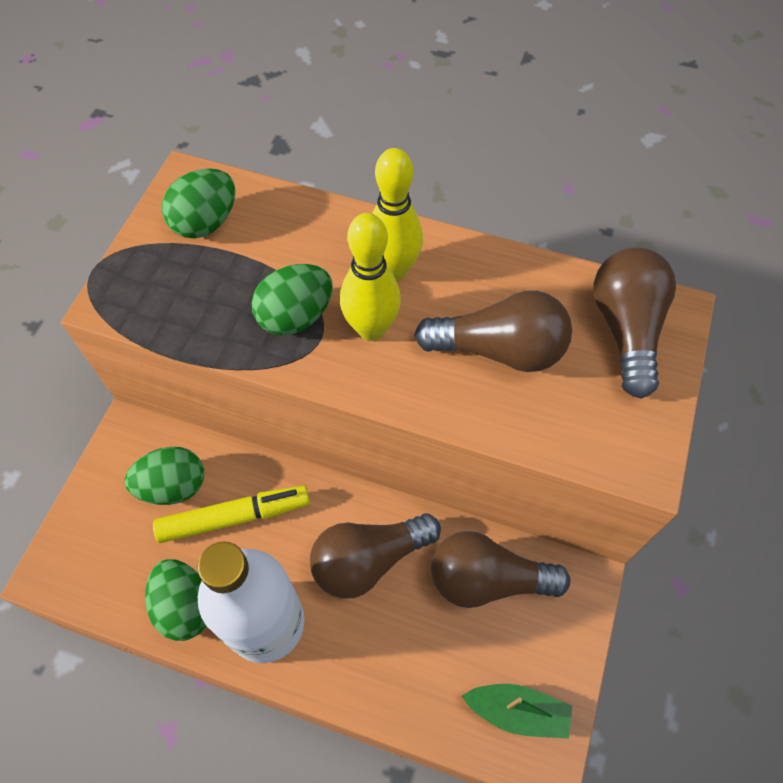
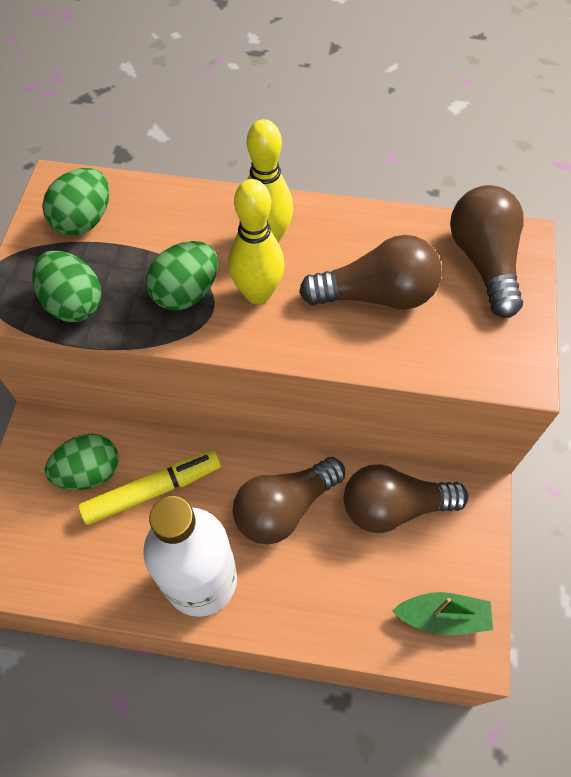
camera: 10 degrees left, 0 degrees up
green egg [145,559,206,641] -> green egg moved to [32,251,102,322]

